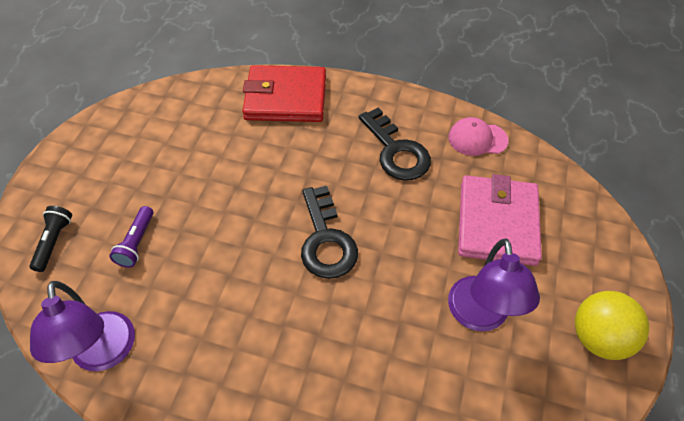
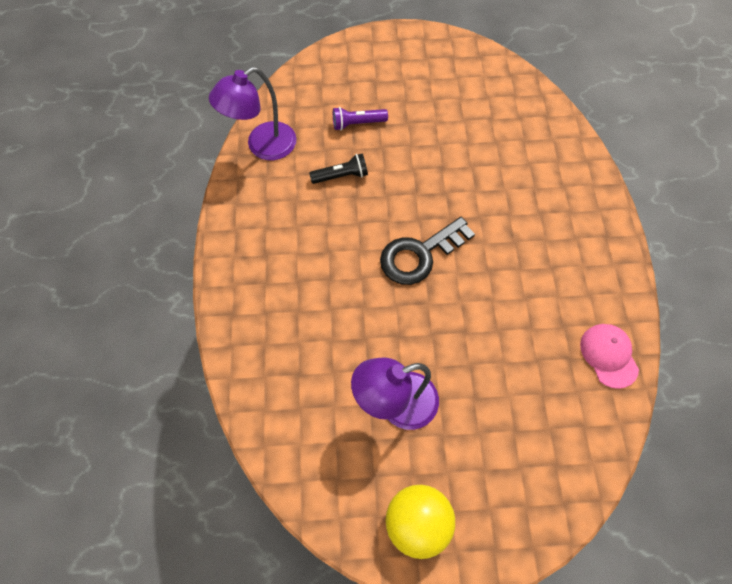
camera: 70 degrees right, 10 degrees up
black flashlight [29,206,72,272] -> black flashlight moved to [309,153,368,184]
red wallet [242,65,326,122] -> none
black key [359,108,431,181] -> none
pink wallet [458,174,542,266] -> none

